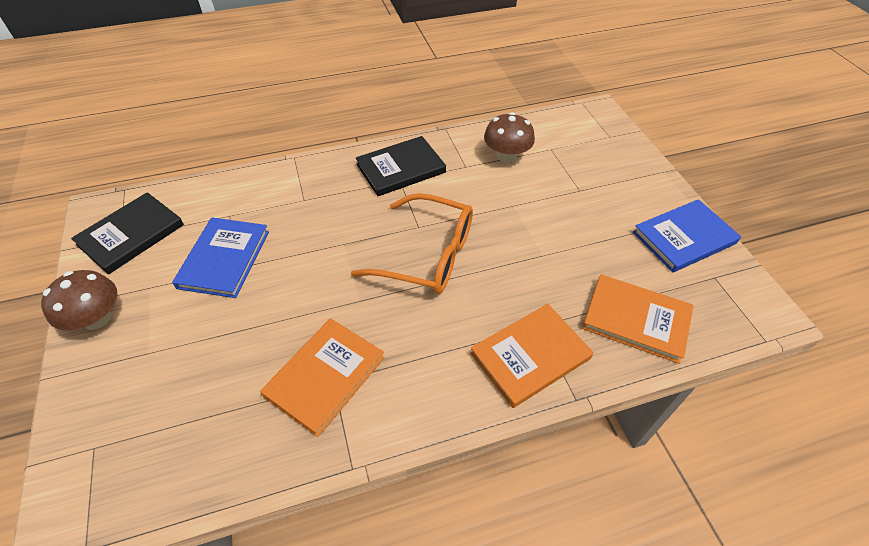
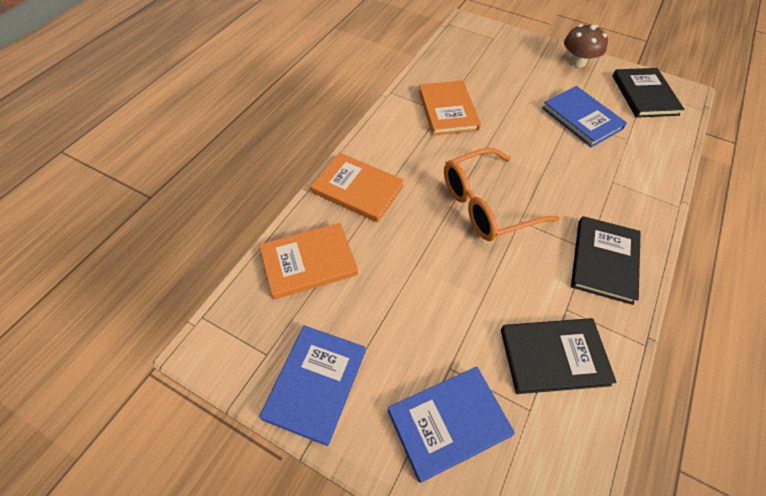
camera: 135 degrees right, 5 degrees up
orange book [470,304,593,408] -> orange book turned 75 degrees counterclockwise [311,152,404,222]
brown mushroom [484,112,535,163] -> black book [501,318,617,394]
none -> blue book [388,367,515,483]

